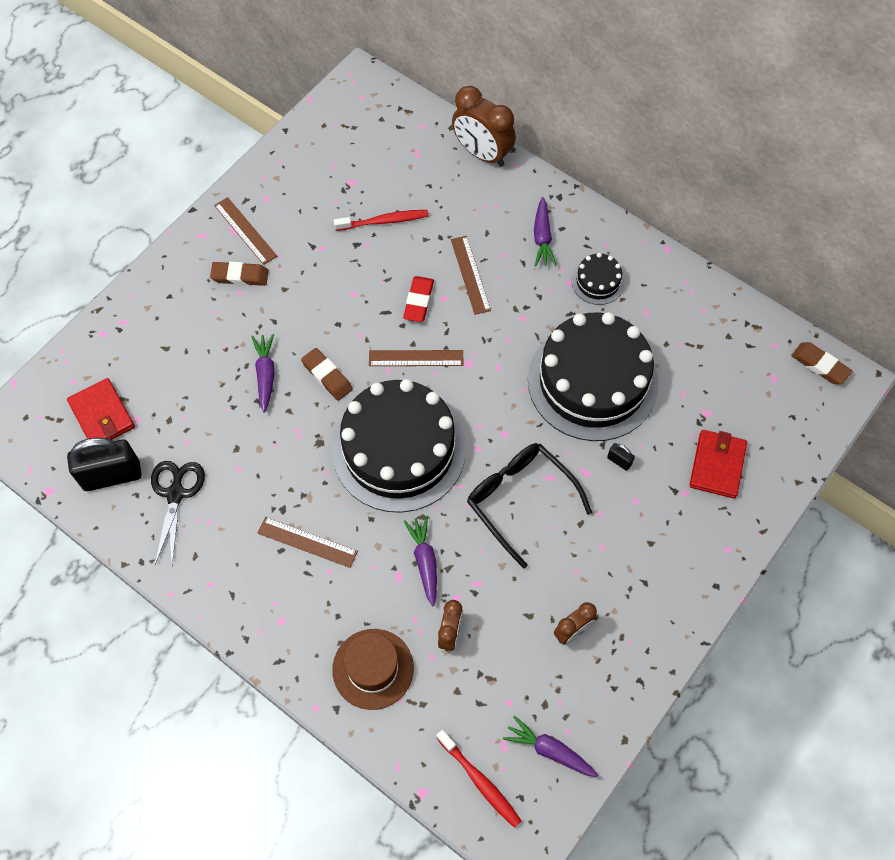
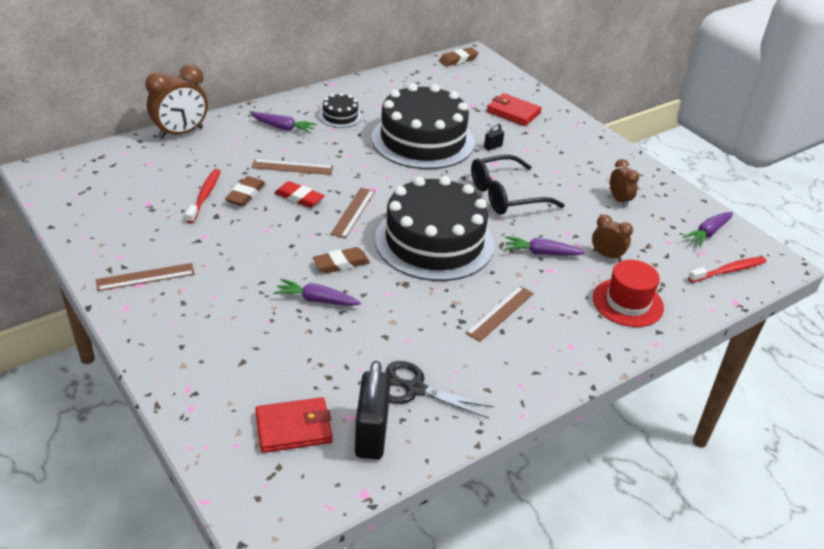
camera: 75 degrees left, 25 degrees down
brown eraser [210,262,269,286] -> brown eraser moved to [225,176,265,206]
brown hat [332,629,414,710] -> red hat [593,260,664,327]

